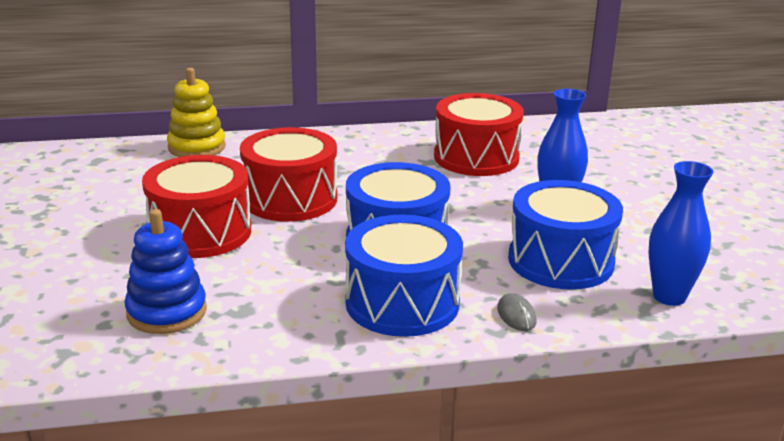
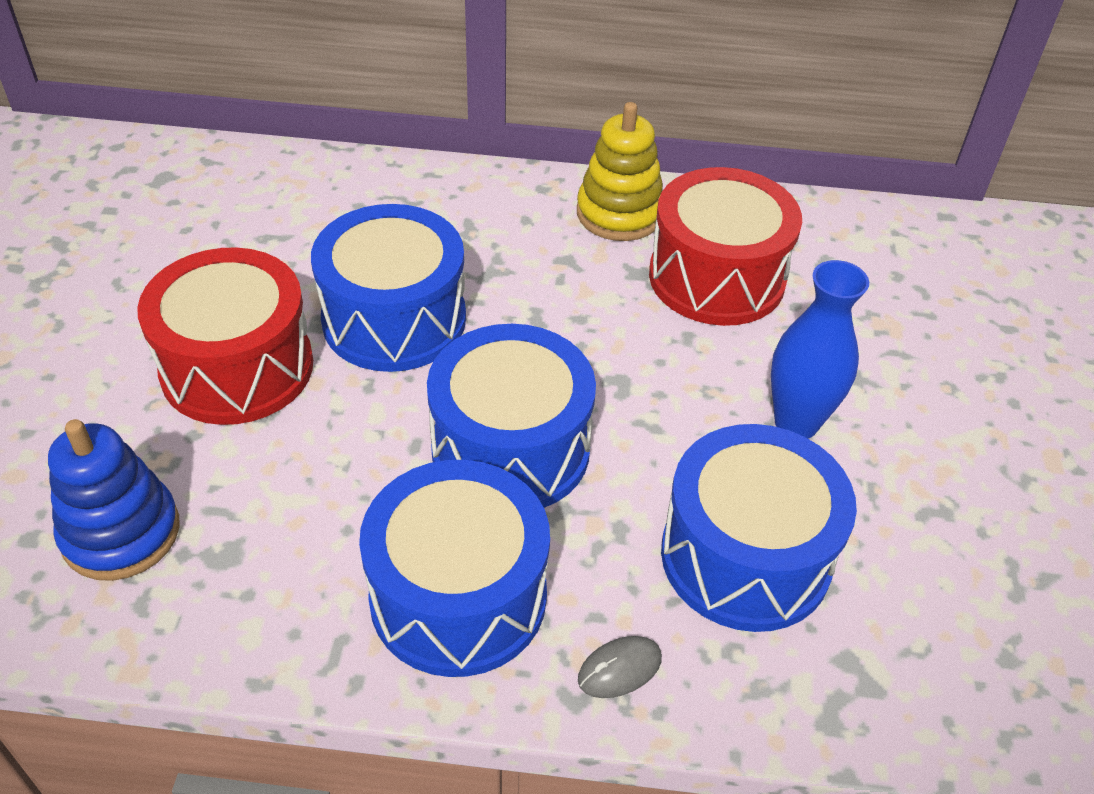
camera: 15 degrees right, 20 degrees up
yellow stacking toy [167,68,226,157] -> yellow stacking toy moved to [577,102,663,241]
red drum [240,127,337,222] -> blue drum [311,204,466,372]
grey mouse [497,293,537,331] -> grey mouse turned 60 degrees clockwise [578,636,662,698]
blue vase [649,161,714,306] -> none

